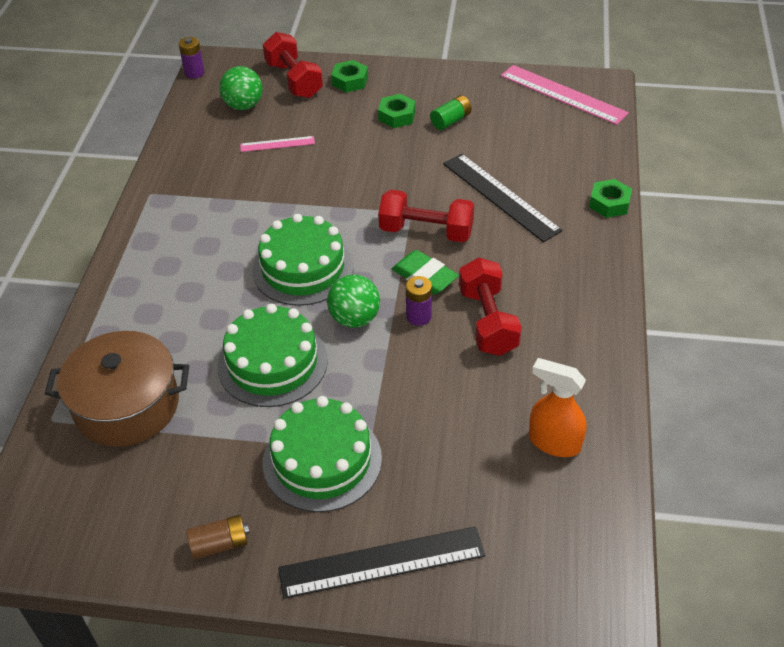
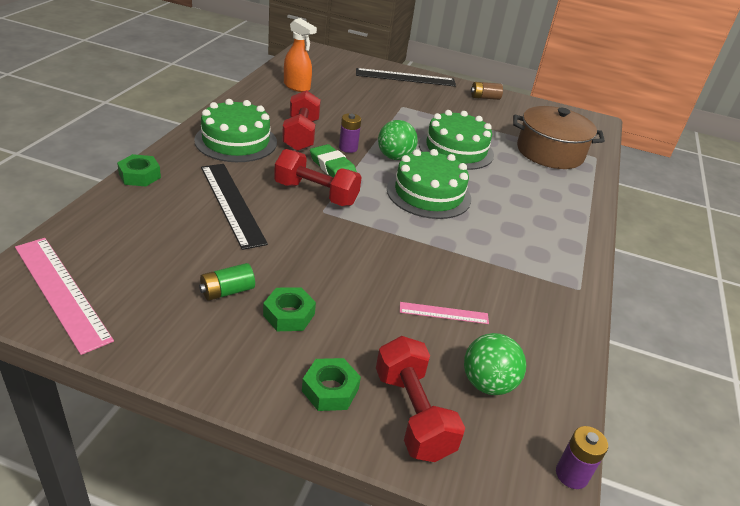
camera: 175 degrees left, 10 degrees down
green cake [263,396,382,512] -> green cake moved to [194,99,277,162]

